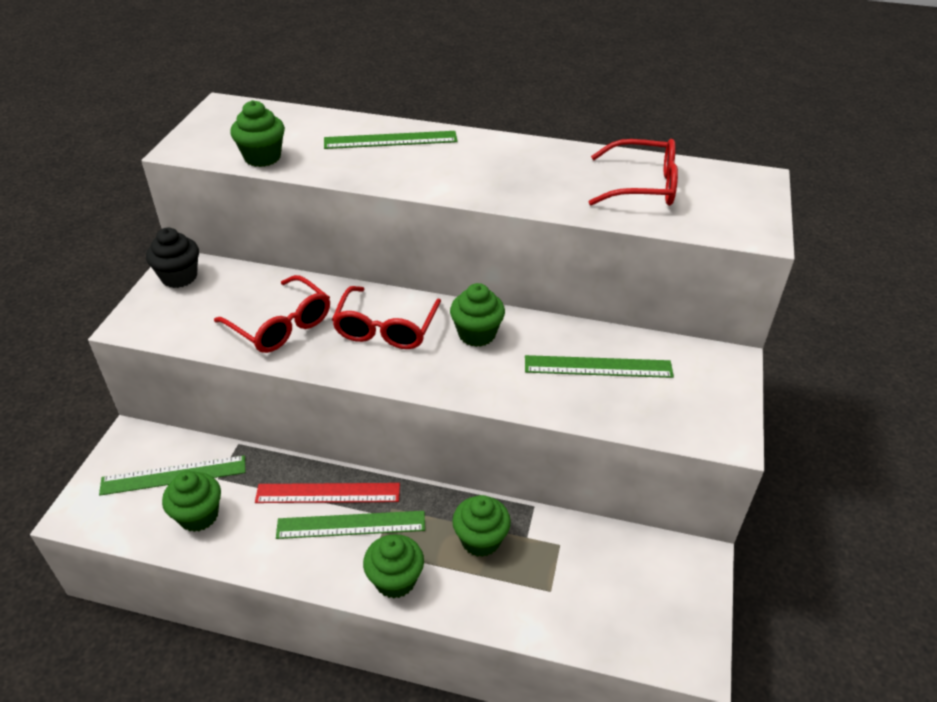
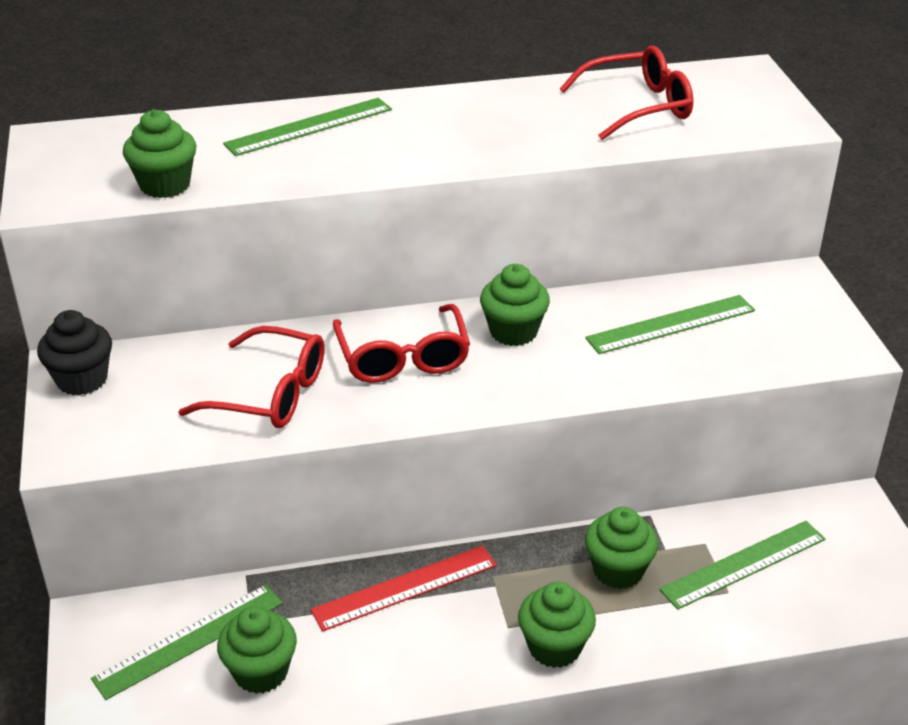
camera: 25 degrees left, 5 degrees down
green ruler [276,511,425,539] -> green ruler moved to [659,521,826,610]

